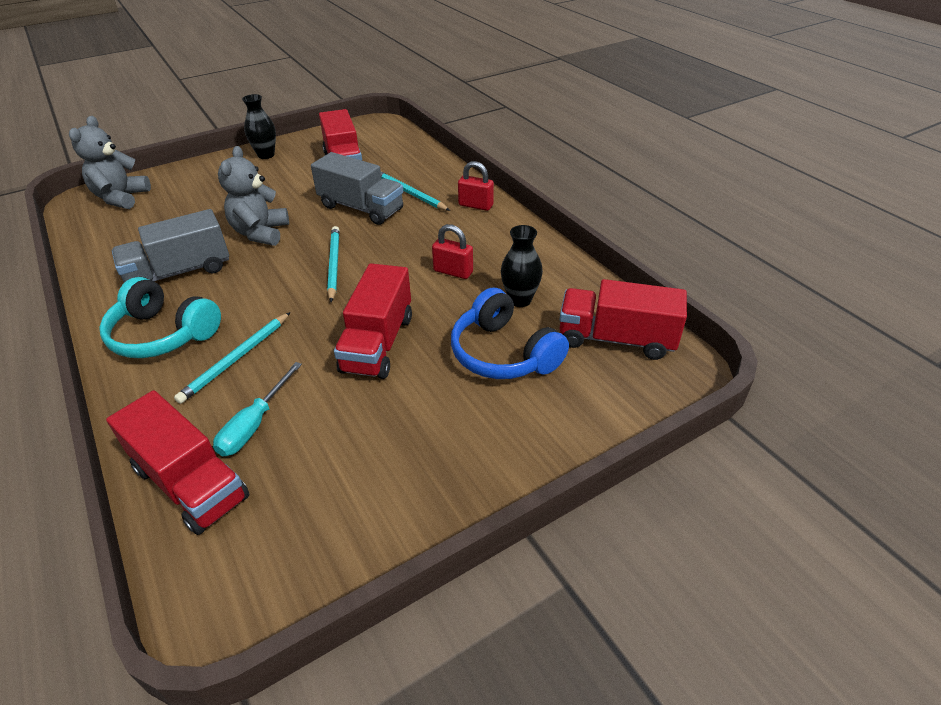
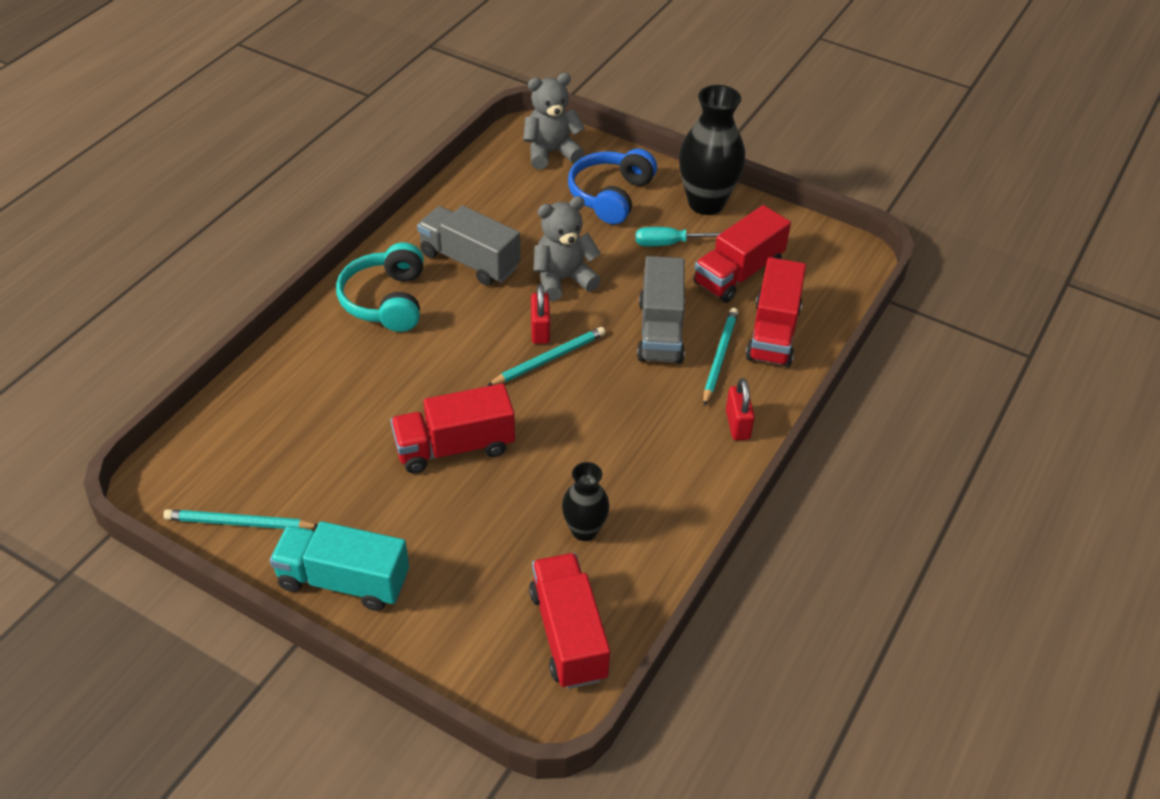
camera: 60 degrees right, 5 degrees up
red truck [106,390,250,535] -> red truck moved to [746,257,806,367]
turquoise pencil [174,312,290,404] -> turquoise pencil moved to [163,509,318,529]
turquoise screwdriver [213,362,302,456] -> turquoise screwdriver moved to [636,227,721,247]
black vase [242,94,276,159] -> black vase [679,85,745,215], size x1.76
red padlock [432,224,473,279] -> red padlock moved to [531,284,550,344]
blue headphones [451,288,569,379] -> blue headphones moved to [568,148,657,224]
none -> turquoise truck [270,521,409,611]

